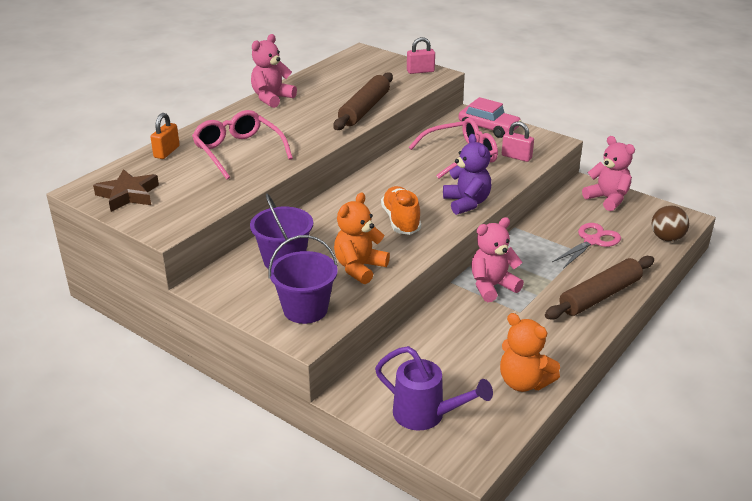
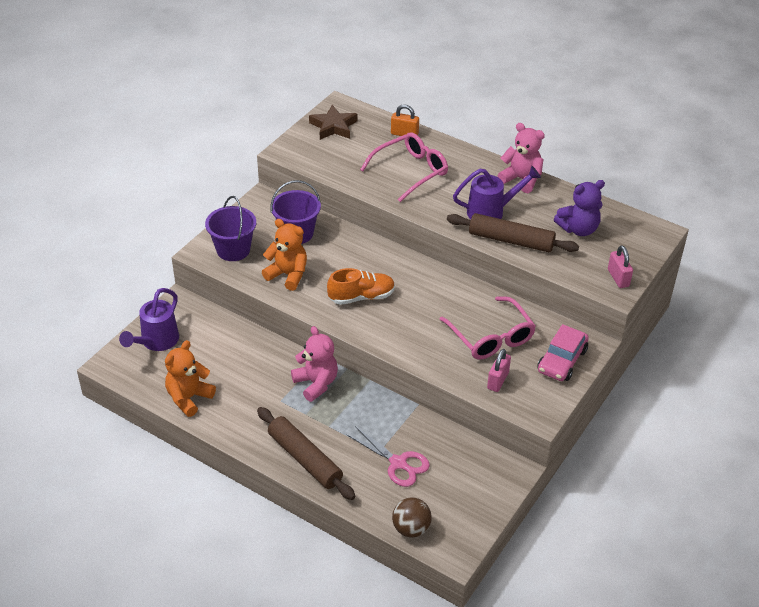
camera: 85 degrees right, 10 degrees up
purple teddy bear [443,134,491,215] -> purple teddy bear moved to [554,180,605,236]
pink teddy bear [582,136,635,211] -> none
none -> purple watering can [453,166,541,219]

